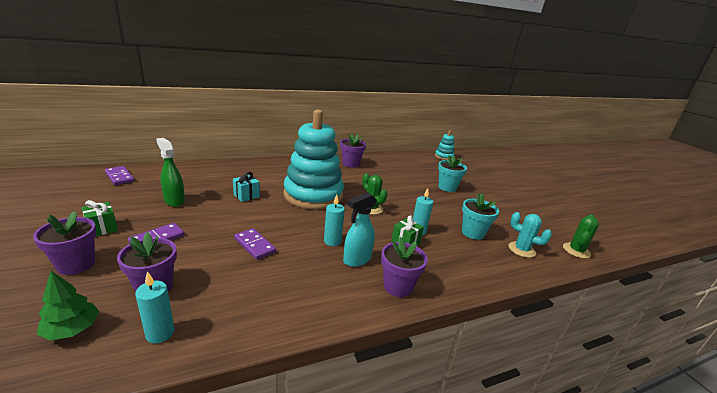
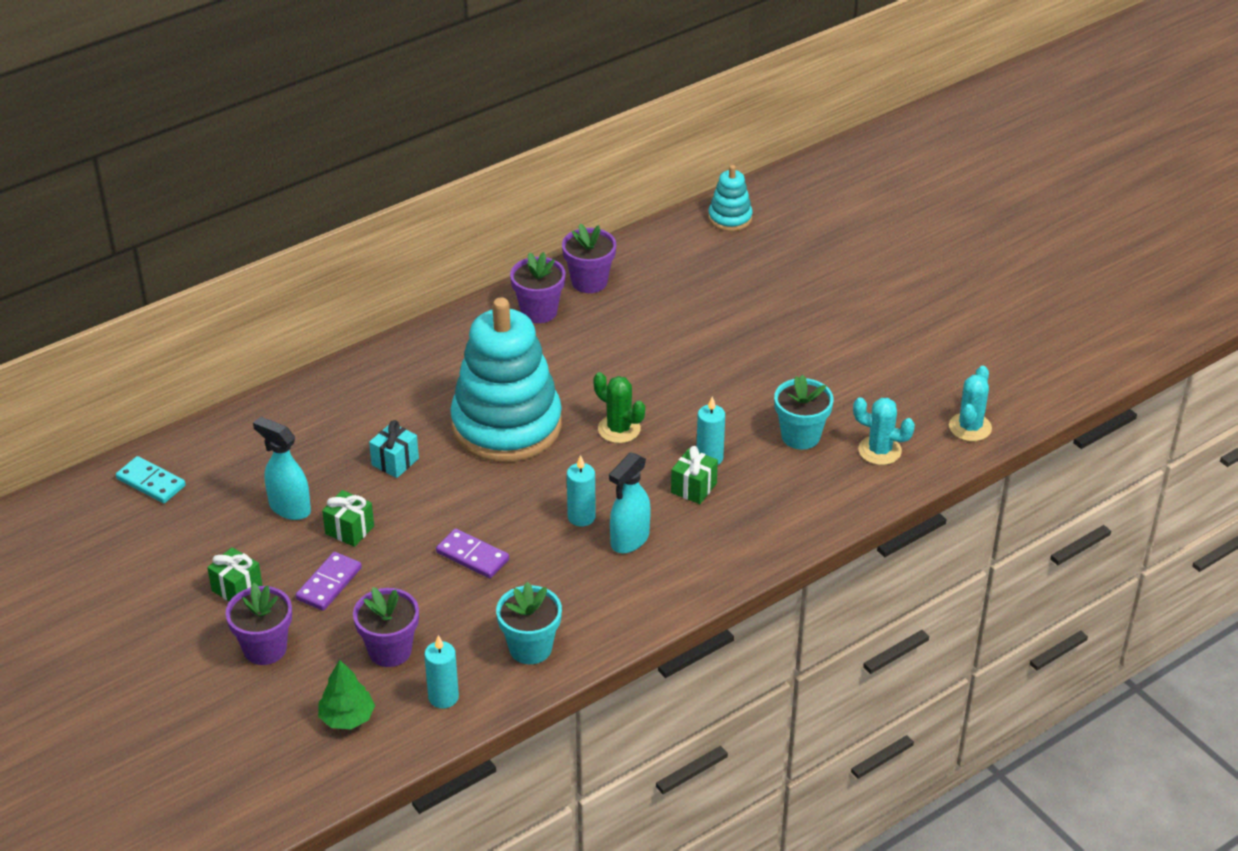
camera: 10 degrees left, 15 degrees up
purple domino [105,166,134,185] -> turquoise domino [116,456,186,503]
green spray bottle [156,138,185,207] -> turquoise spray bottle [253,417,311,520]
purple flower pot [381,237,428,297] -> purple flower pot moved to [562,223,616,293]
turquoise flower pot [438,155,467,192] -> turquoise flower pot moved to [496,582,562,664]
green cactus [563,214,599,259] -> turquoise cactus [949,366,992,441]
none -> green gift [322,490,374,547]

